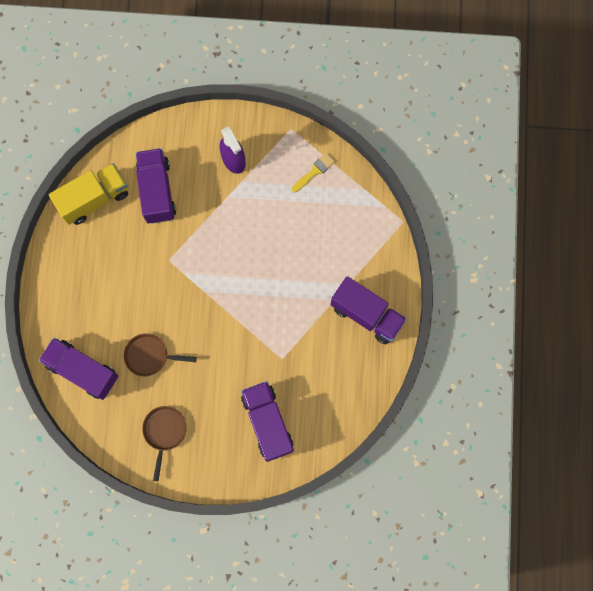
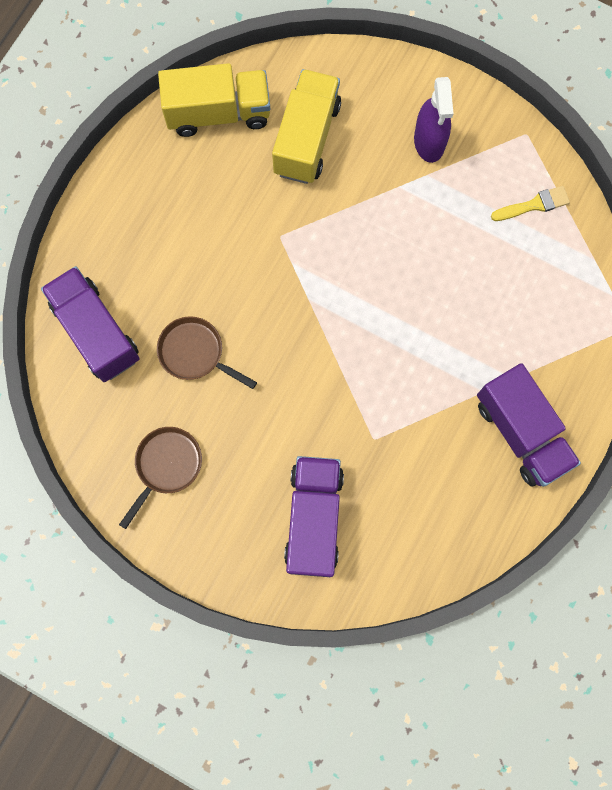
camera: 25 degrees right, 0 degrees up
purple truck [136,148,176,224] -> yellow truck [272,69,341,184]

